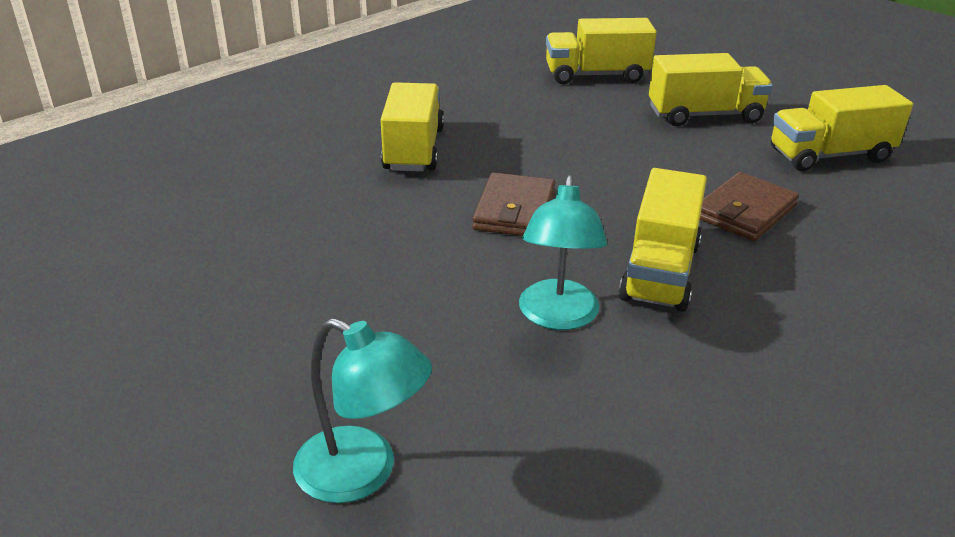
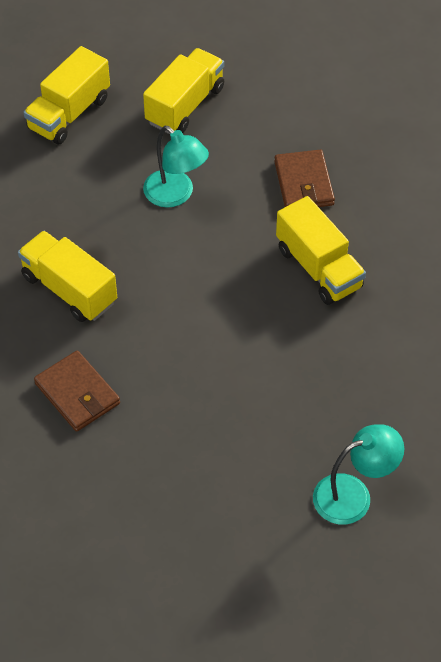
camera: 50 degrees left, 20 degrees up
brown wallet [472,173,555,236] -> brown wallet moved to [34,350,120,432]
turquoise lamp [519,175,607,330] -> turquoise lamp moved to [143,126,209,207]
yellow truck [771,85,913,171] -> none

